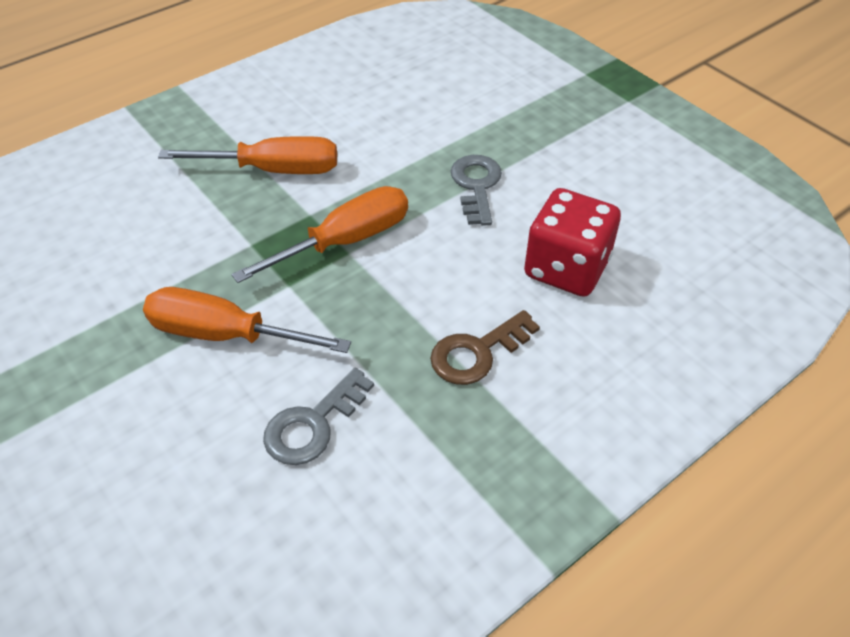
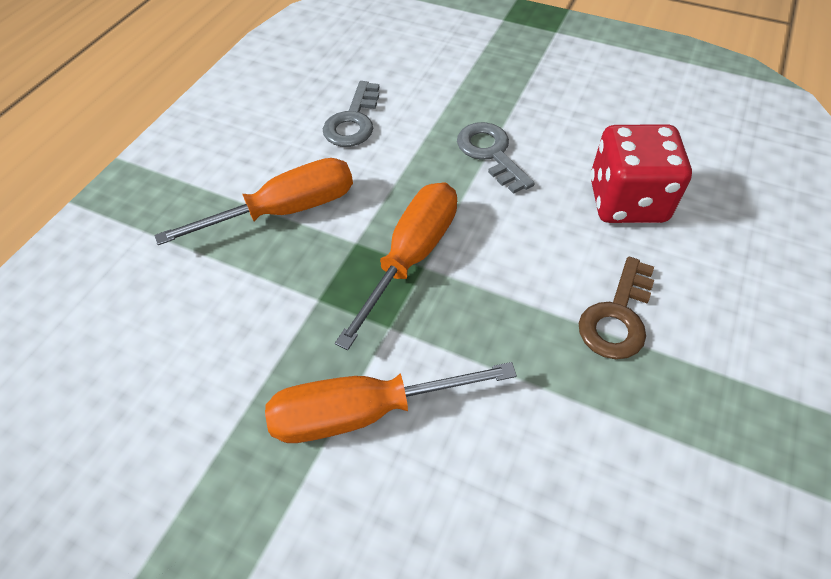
camera: 25 degrees left, 5 degrees up
grey key [263,368,374,465] -> grey key moved to [323,81,380,147]

